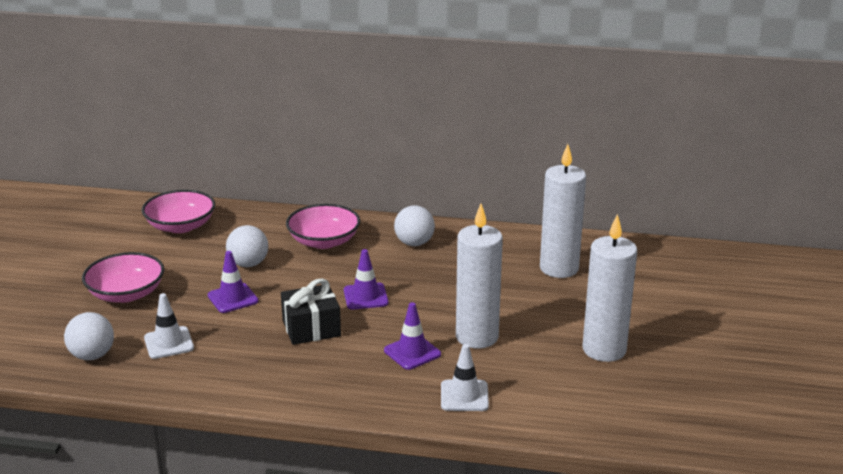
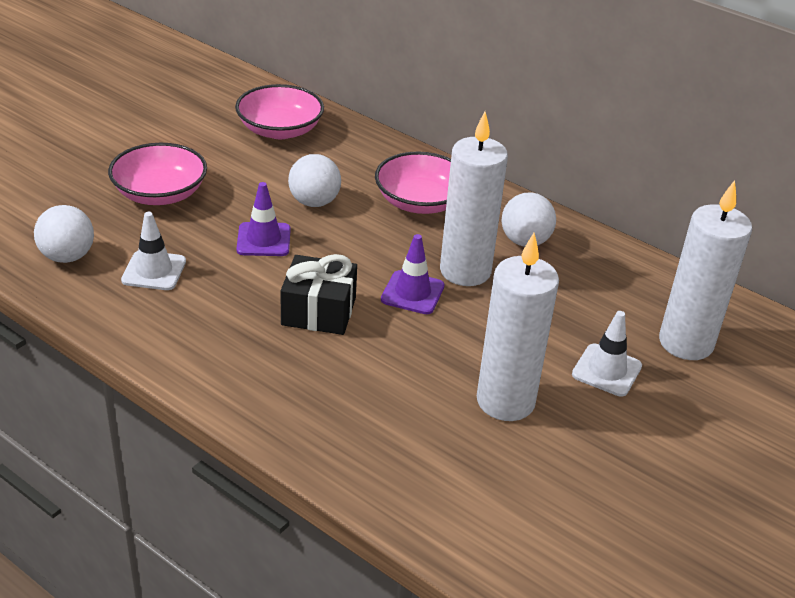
camera: 25 degrees right, 10 degrees up
purple traffic cone [384,302,441,370] -> none
white traffic cone [441,344,489,411] -> white traffic cone moved to [572,311,642,397]
white candle [583,214,637,362] -> white candle moved to [440,112,508,286]

